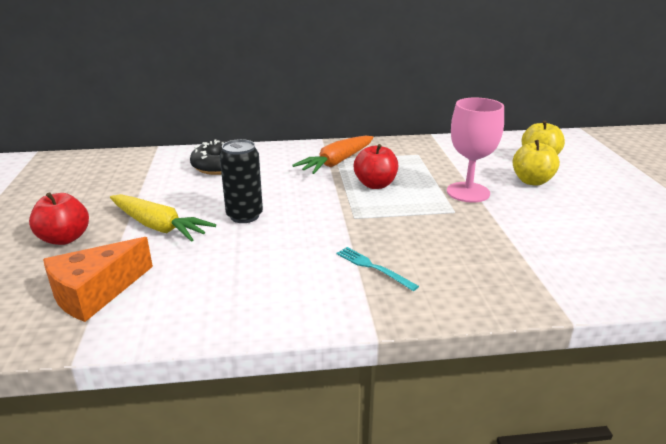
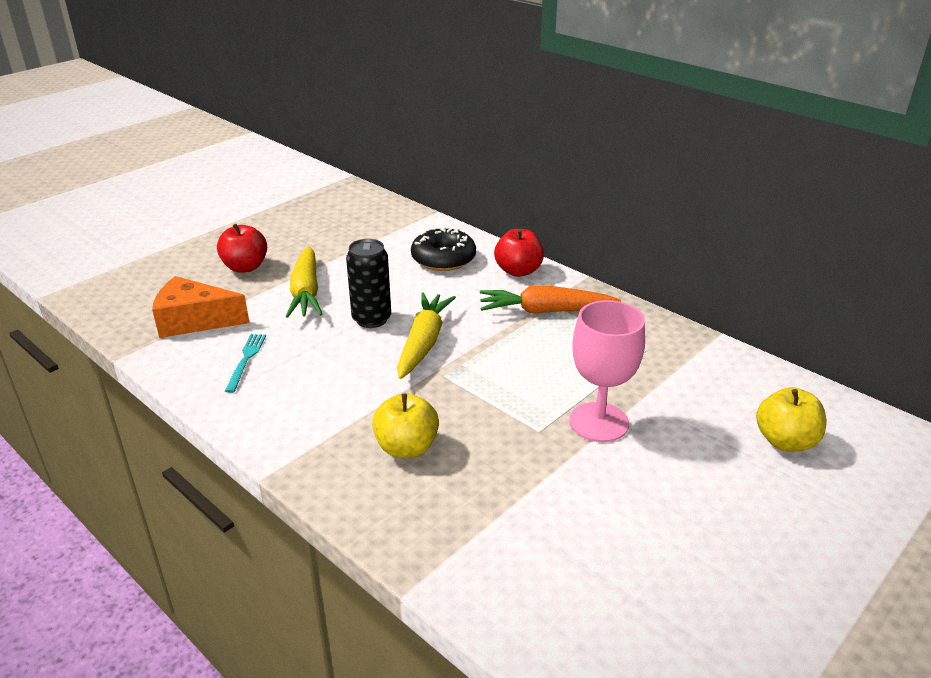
camera: 50 degrees right, 5 degrees up
turquoise fork [336,247,419,291] -> turquoise fork moved to [225,334,266,393]
red apple [354,144,398,189] -> red apple moved to [494,229,544,277]
yellow apple [513,140,560,186] -> yellow apple moved to [372,393,439,458]
none -> yellow carrot [397,292,456,379]

